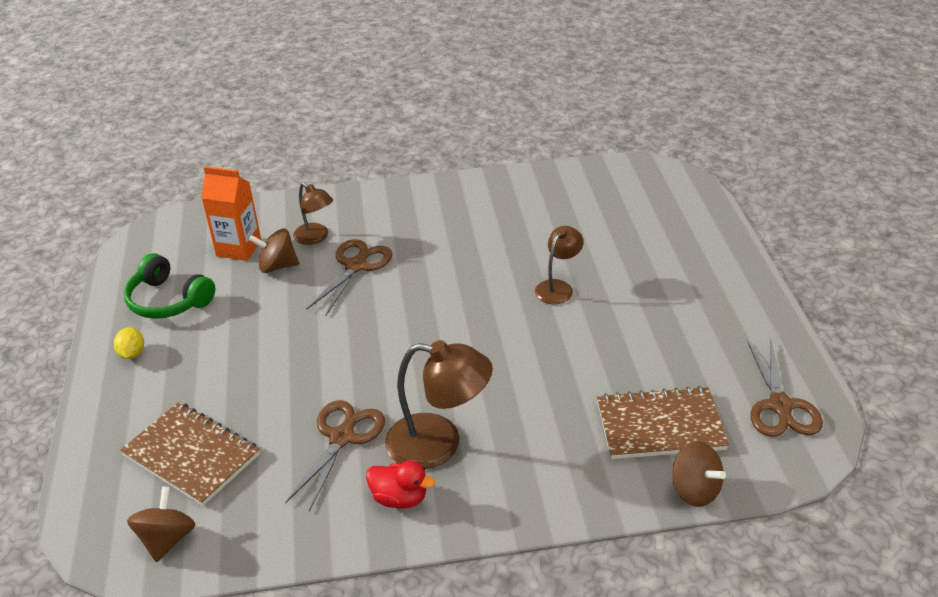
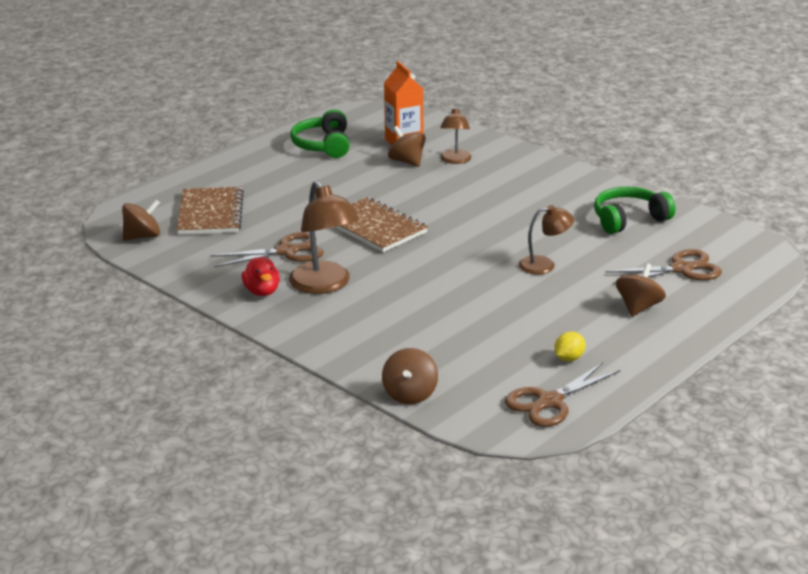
camera: 50 degrees right, 10 degrees down
yellow lemon [114,327,144,359] -> yellow lemon moved to [554,332,586,361]
brown scissors [307,239,393,315] -> brown scissors moved to [605,249,722,284]
brown notebook [597,386,729,459] -> brown notebook moved to [335,197,428,252]
none -> green headphones [594,187,675,234]
none -> brown spinning top [616,263,666,317]

